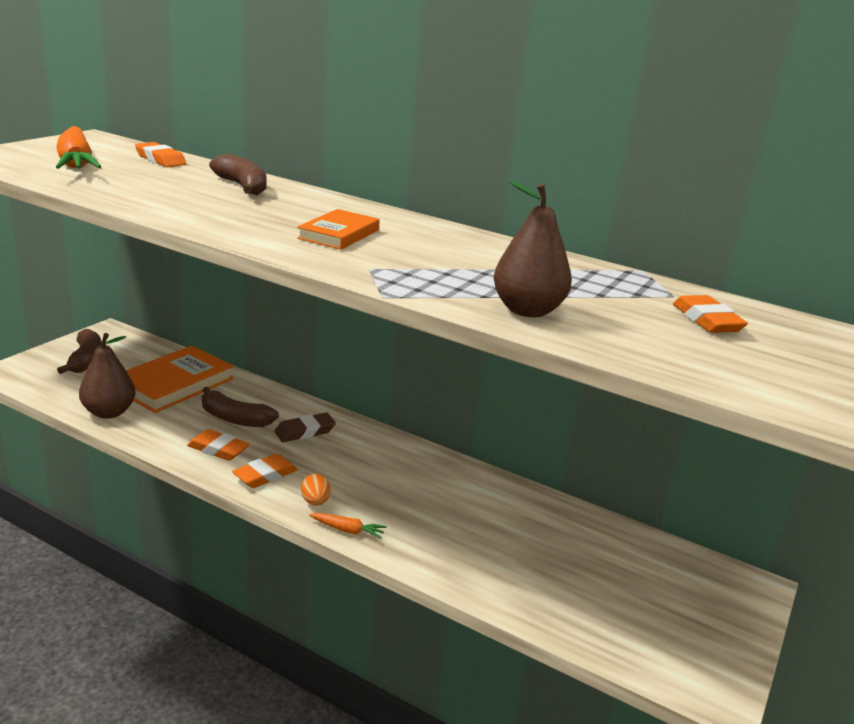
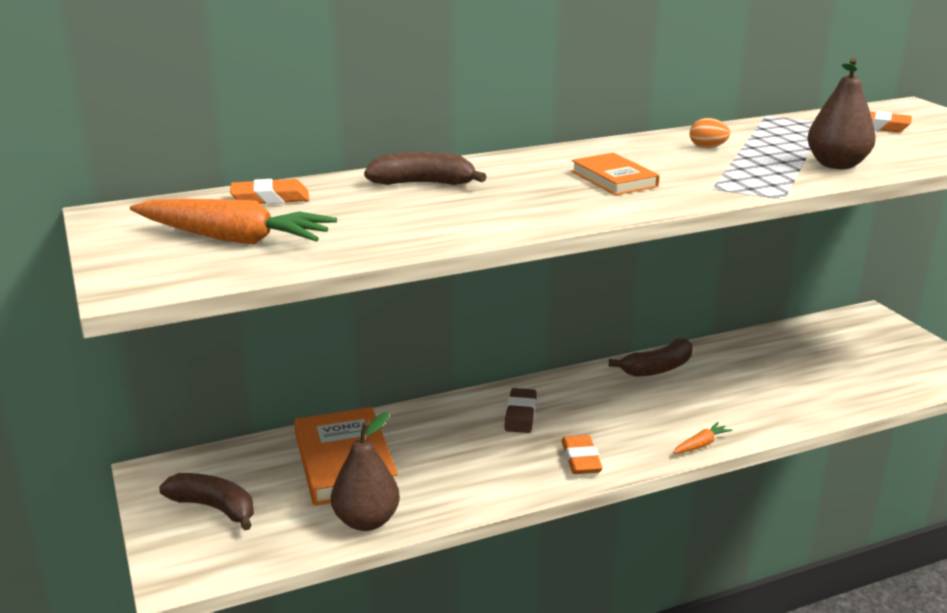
camera: 50 degrees left, 0 degrees up
orange eraser [187,429,250,461] -> none
brown banana [202,387,279,427] -> brown banana moved to [609,338,693,377]
orange egg [301,474,330,506] -> orange egg moved to [690,118,730,148]

